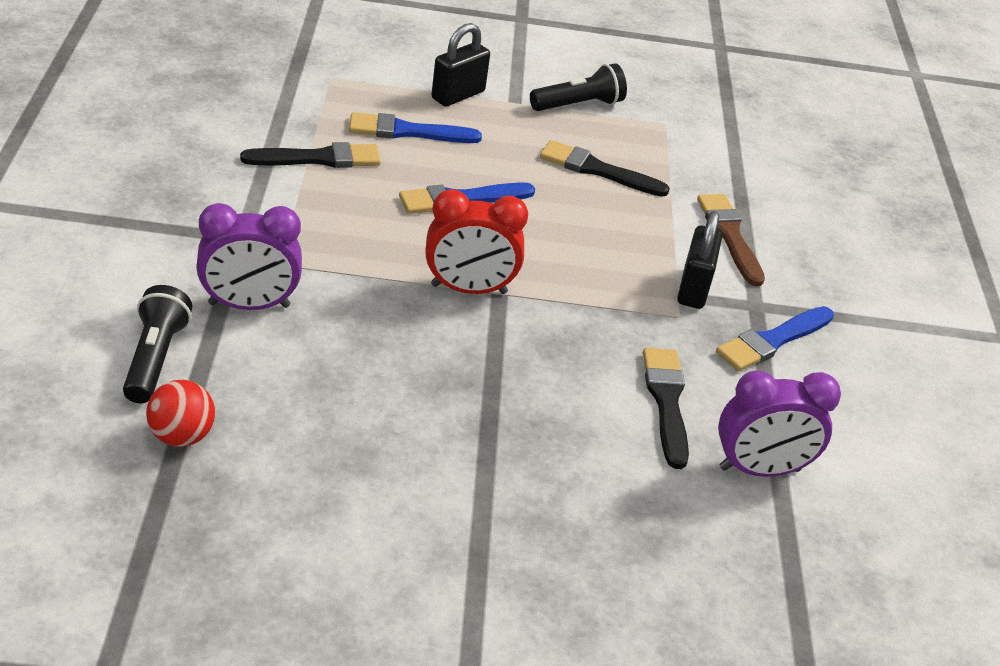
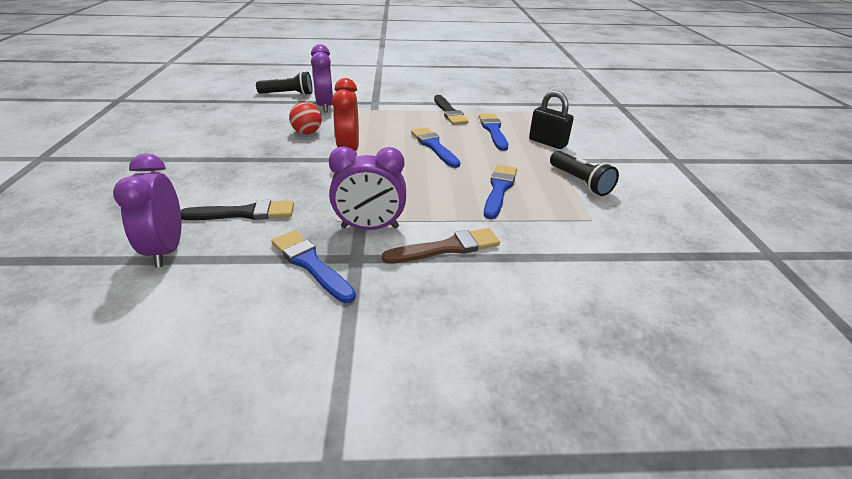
camera: 90 degrees right, 5 degrees down
red ball [146,380,215,447] -> red ball moved to [289,102,322,134]
black brush [540,140,670,197] -> blue brush [484,165,517,219]
black padlock [677,211,722,309] -> purple clock [329,146,406,230]

